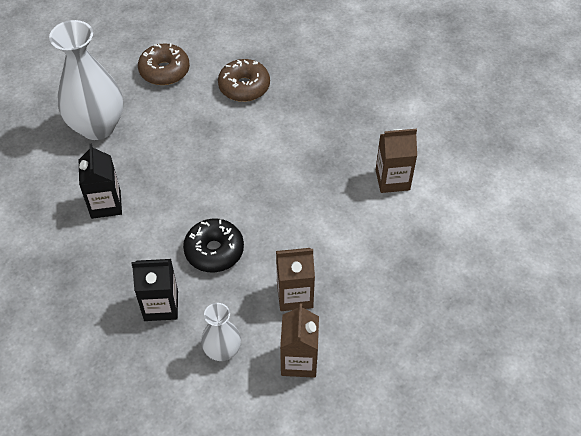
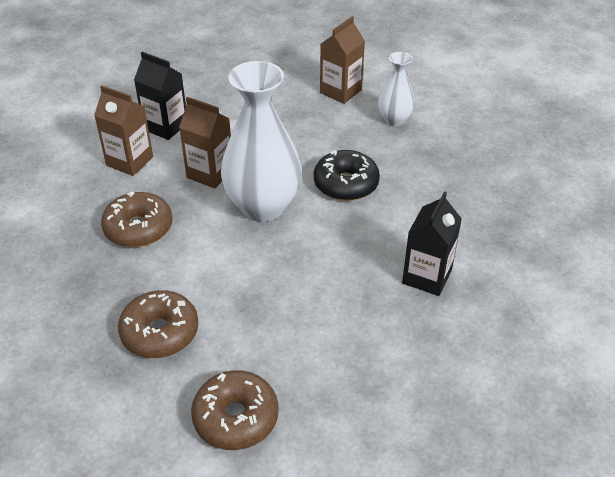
camera: 145 degrees left, 10 degrees down
white vase [49,20,123,140] -> white vase moved to [221,61,302,222]
black carton [131,259,178,321] -> black carton moved to [134,52,186,140]
brown carton [276,248,315,311] -> brown carton moved to [179,97,231,188]
none -> brown donut [101,191,173,247]

